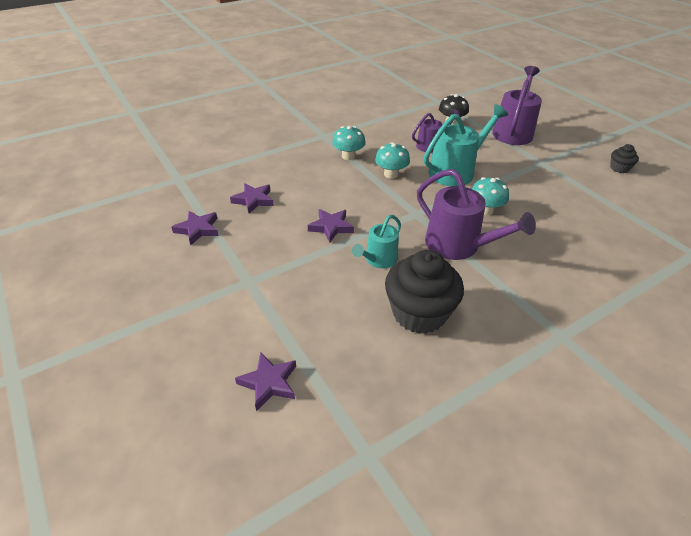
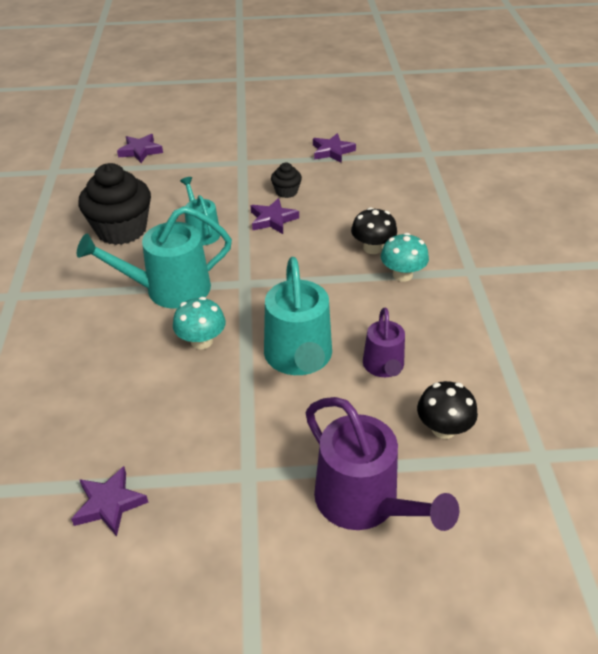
camera: 120 degrees right, 0 degrees up
purple star [230,183,274,214] -> purple star moved to [71,466,149,537]
turquoise mushroom [375,142,410,179] -> none
purple watering can [417,169,536,260] -> turquoise watering can [77,206,232,309]
black cupcake [610,144,639,173] -> black cupcake moved to [271,163,302,198]
none -> black mushroom [351,207,397,254]

